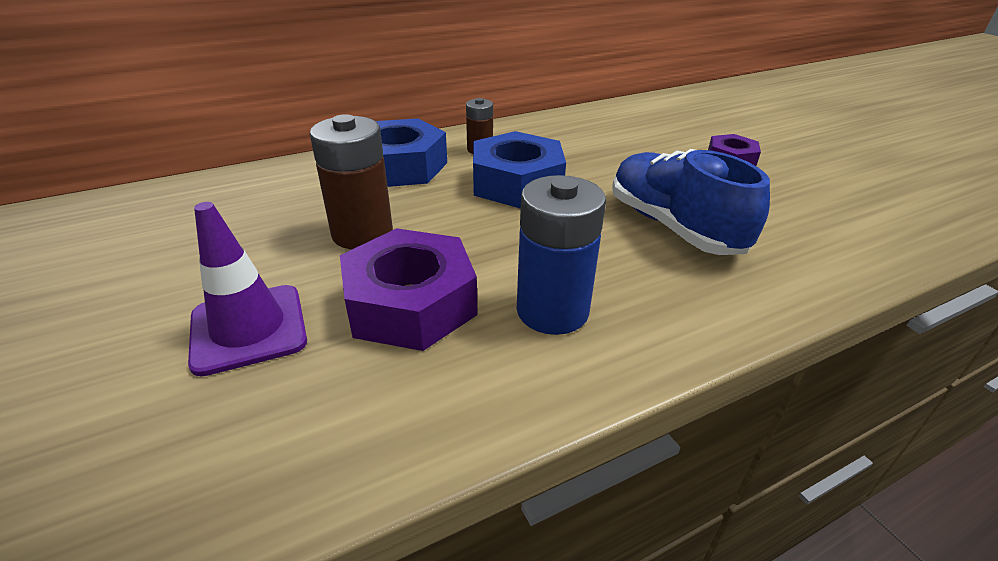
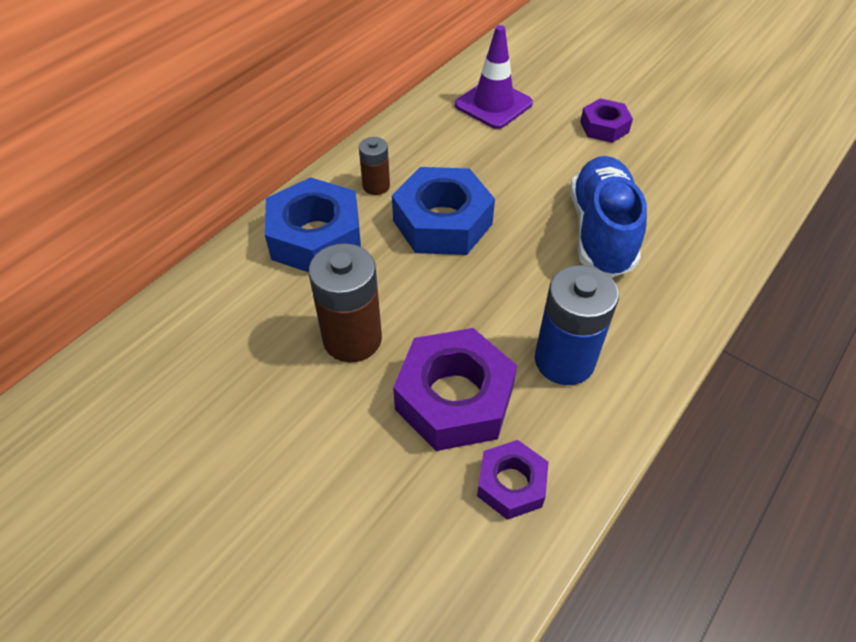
camera: 25 degrees left, 15 degrees up
purple traffic cone [188,202,307,376] -> purple traffic cone moved to [455,25,533,129]
blue shoe [612,149,770,255] -> blue shoe turned 60 degrees clockwise [571,156,647,278]
none -> purple nut [477,440,548,520]

